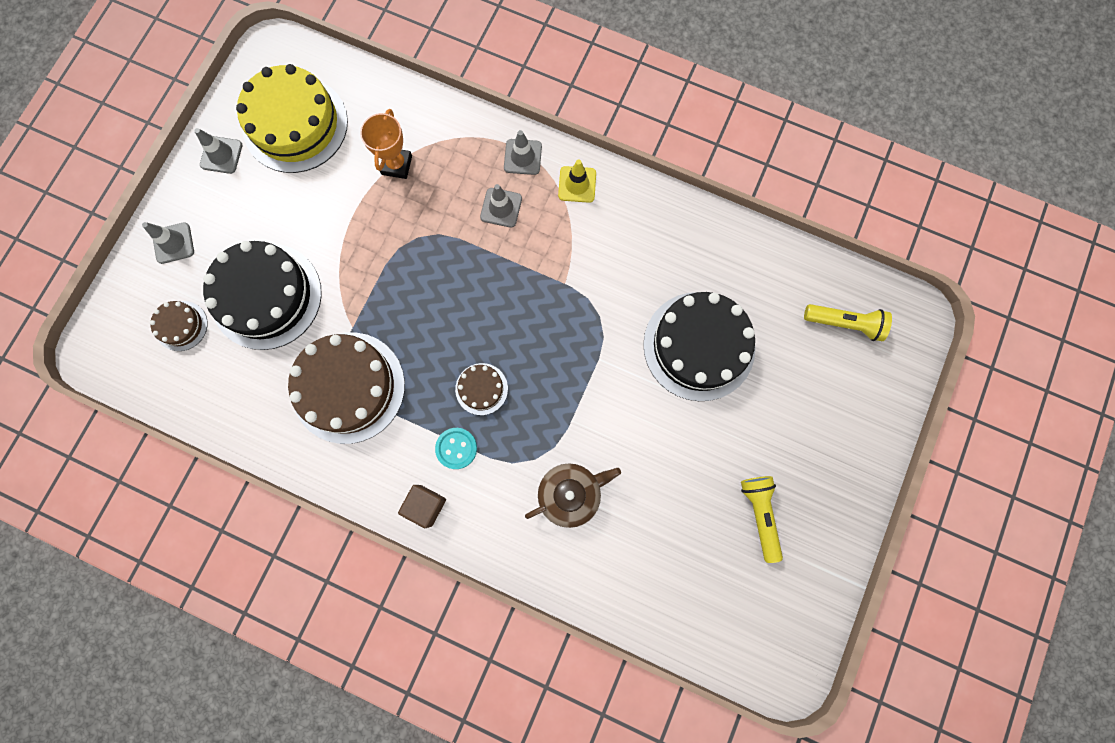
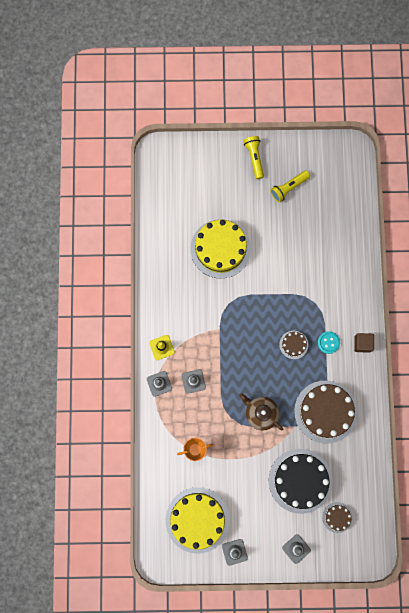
camera: 115 degrees left, 0 degrees up
brown teapot [525,463,621,528] -> brown teapot moved to [239,393,283,431]
black cake [643,292,755,401] -> yellow cake [190,219,251,279]
yellow flashlight [804,304,892,341] -> yellow flashlight moved to [244,136,264,179]

